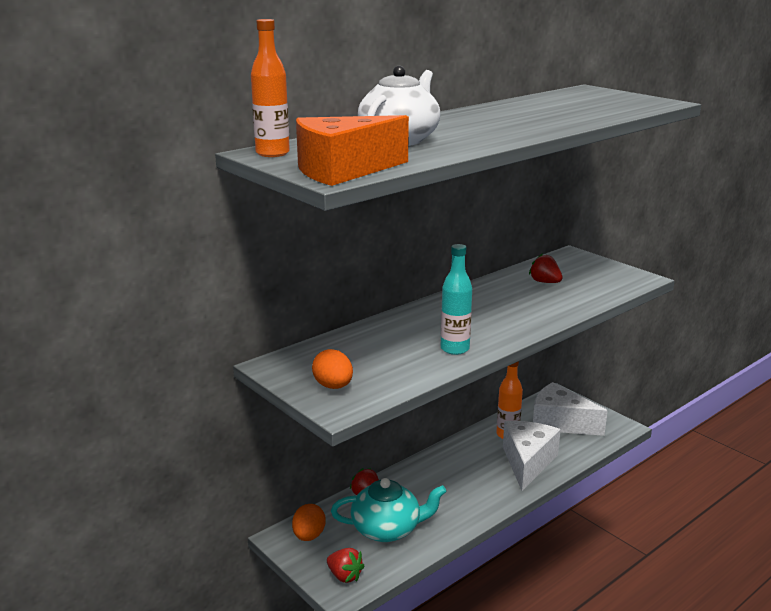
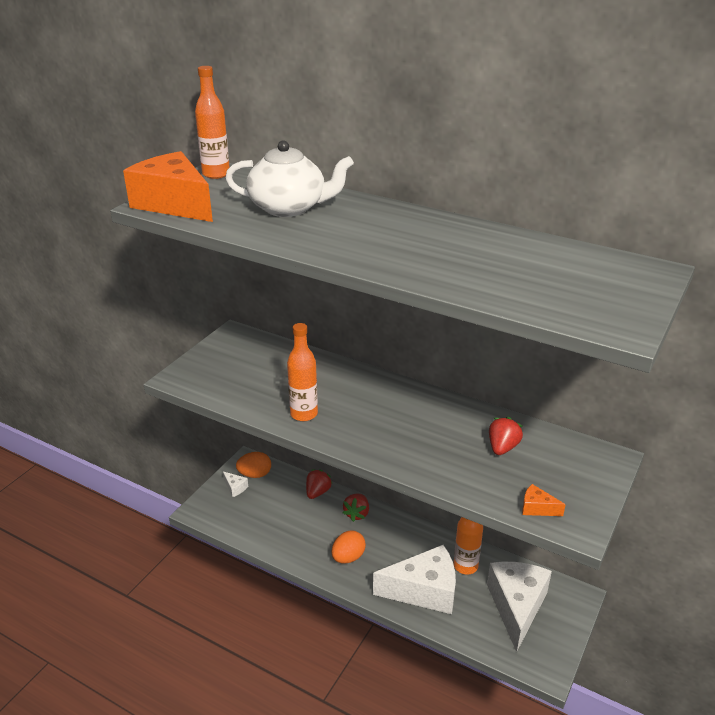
camera: 70 degrees right, 10 degrees up
orange egg [312,349,353,389] -> orange egg moved to [332,530,366,564]
red strawberry [327,548,364,583] -> red strawberry moved to [343,494,369,522]
turquoise teapot [331,478,447,542] -> none
turquoise bottle [441,244,472,355] -> orange bottle [287,323,318,421]
none -> white cheese [223,471,248,497]
none -> orange cheese [522,484,566,516]

